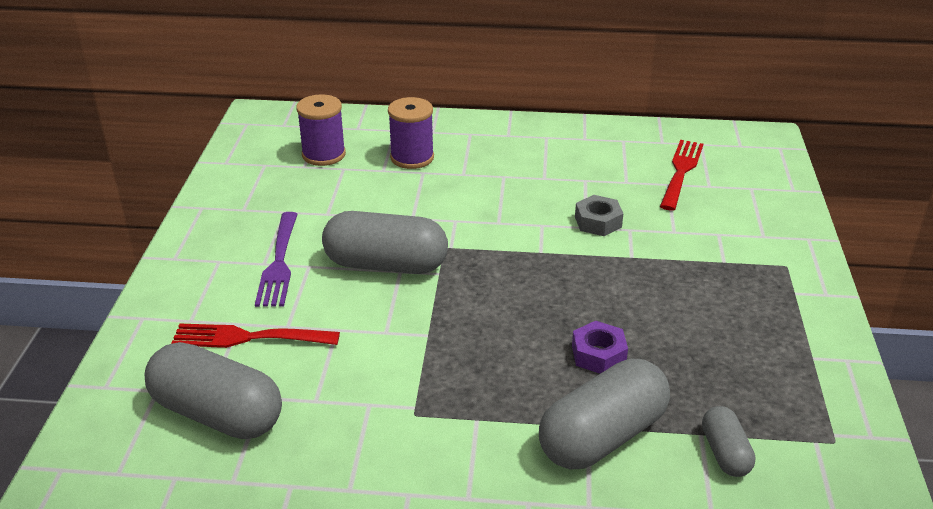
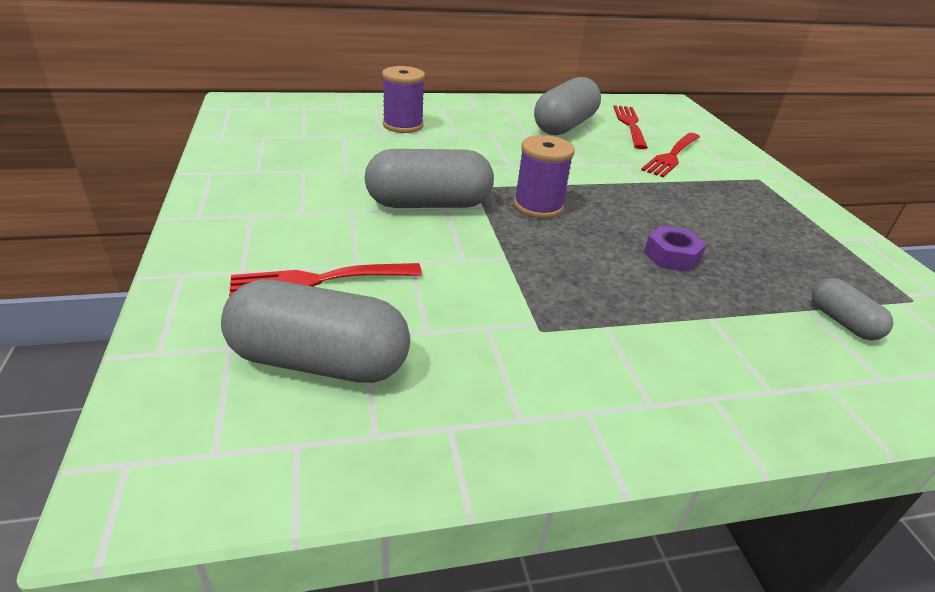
camera: 20 degrees left, 0 degrees up
purple fork [255,212,298,307] -> none
purple spool [296,94,346,166] -> purple spool moved to [514,135,575,218]
grey capsule [539,359,670,469] -> grey capsule moved to [534,77,601,135]
grey nut [575,195,624,236] -> none
none -> red fork [641,133,700,178]

